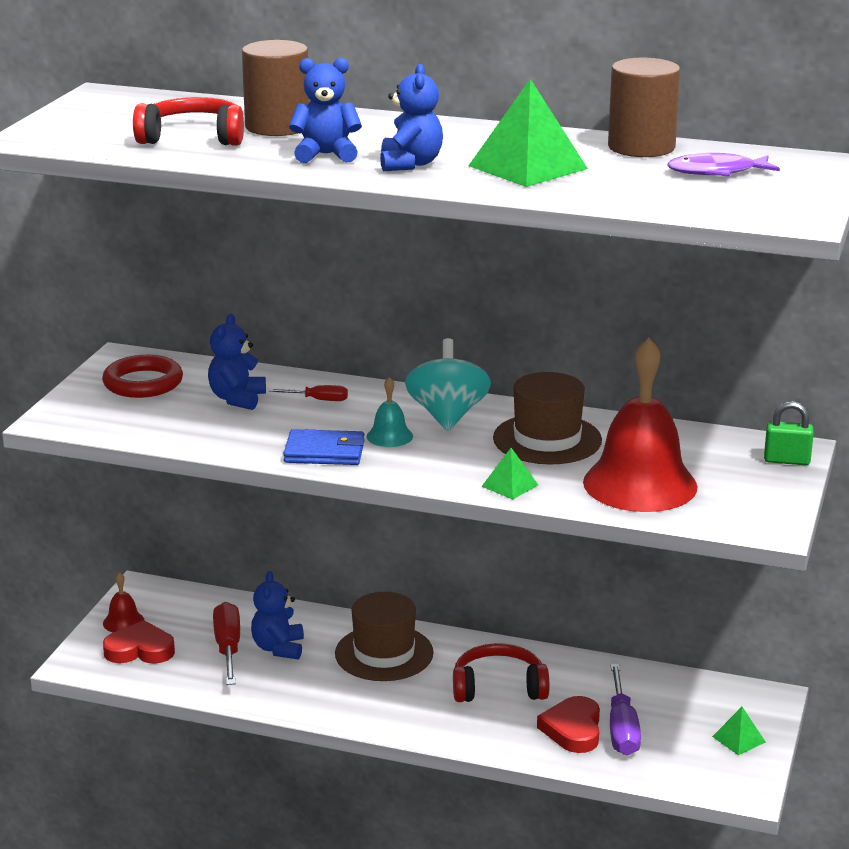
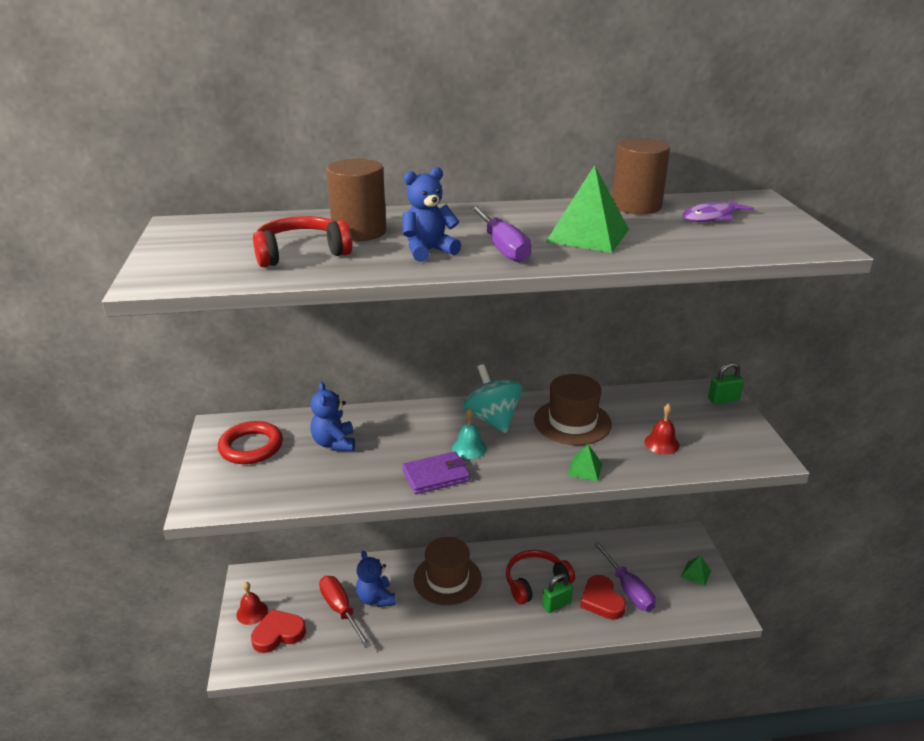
camera: 25 degrees left, 5 degrees up
red screwdriver [269,385,348,401] -> none
blue wallet [283,429,365,465] -> purple wallet [402,451,470,494]
blue teddy bear [380,64,443,171] -> purple screwdriver [470,206,532,263]
red bell [583,338,698,512] -> red bell [644,403,680,454], size x0.43
none -> green padlock [542,574,573,613]

